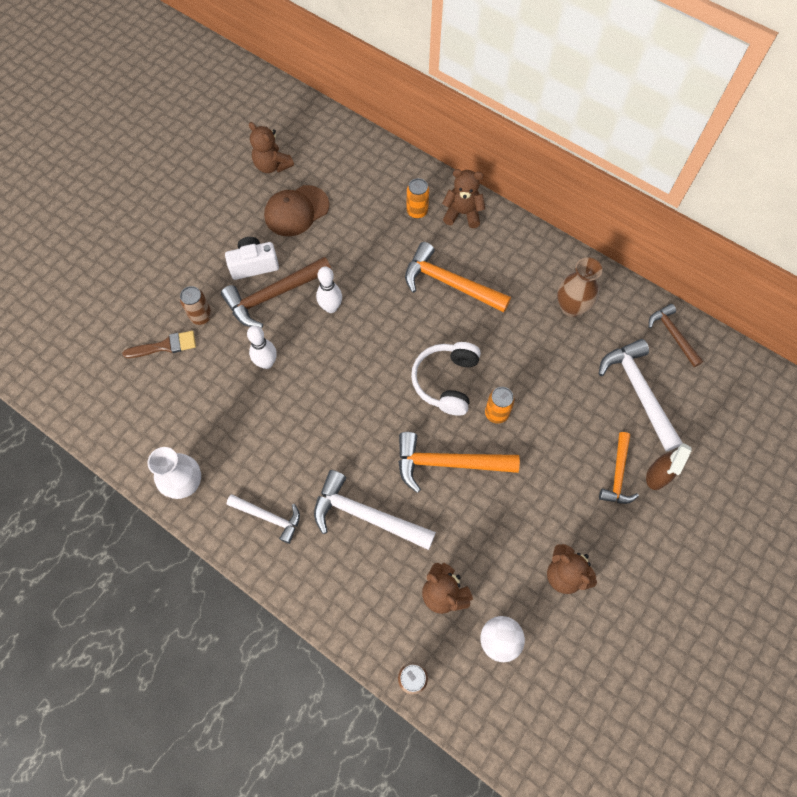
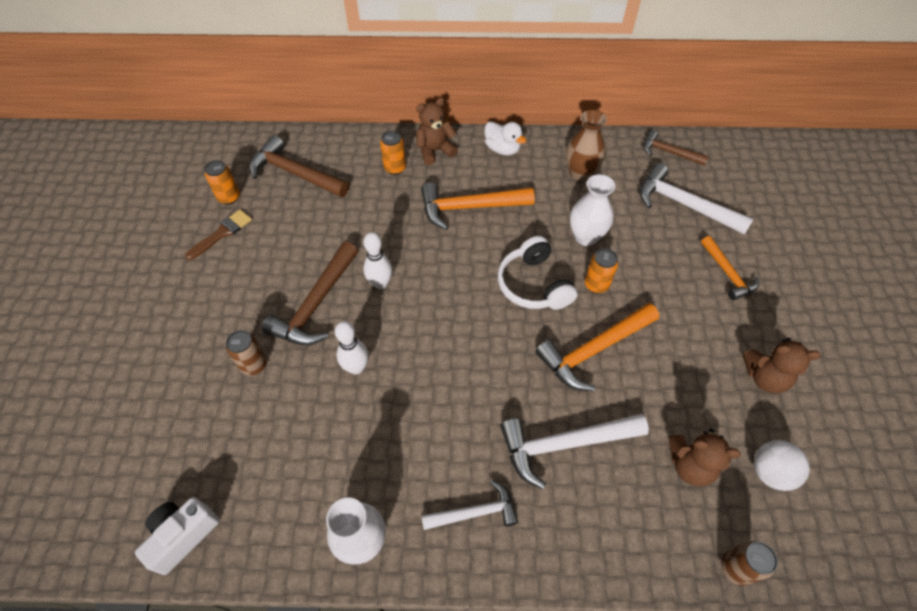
camera: 35 degrees left, 10 degrees down
brown brush [123,331,196,358] -> brown brush moved to [185,209,252,260]
white camera [225,237,279,280] -> white camera moved to [135,497,220,575]
brown teddy bear [249,122,294,173] -> orange can [204,160,240,205]
brown cap [264,185,329,236] -> none
brown spray bottle [646,443,692,490] -> none
none -> brown hammer [249,135,349,198]
none -> white duck [484,121,526,155]
none -> white vase [570,174,615,246]

